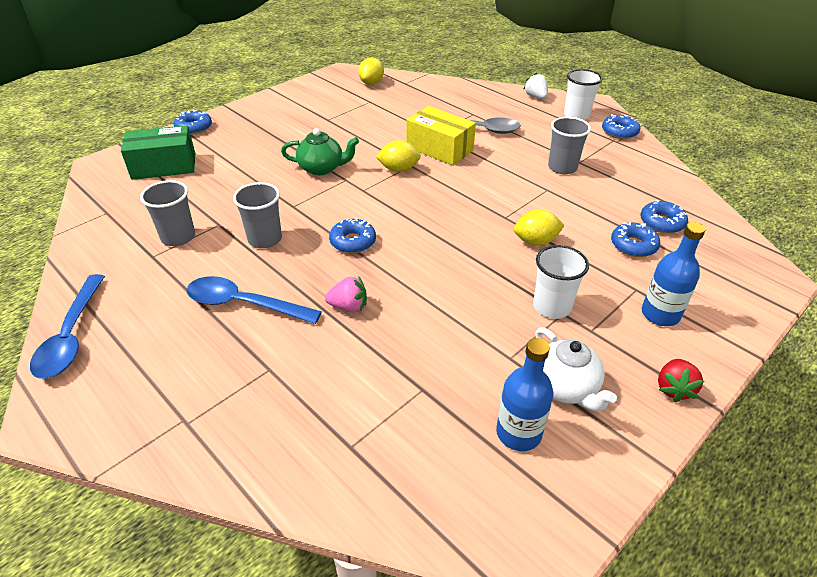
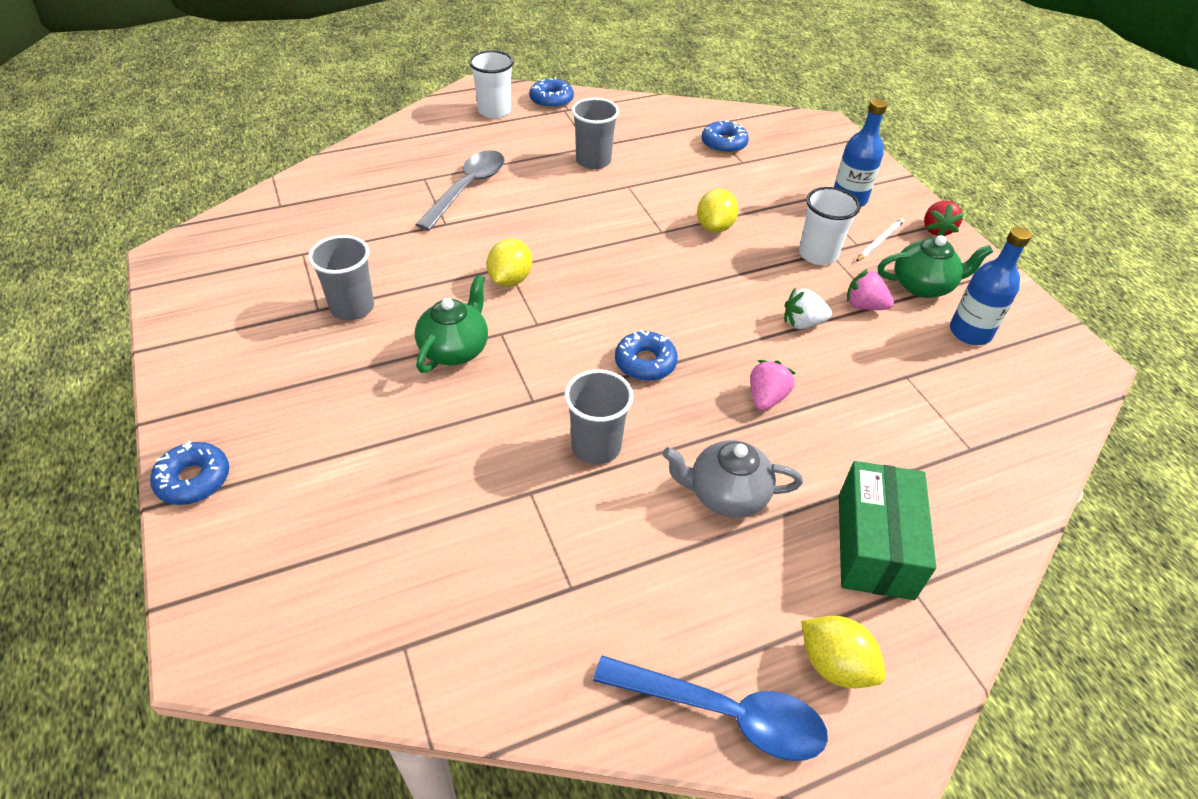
camera: 70 degrees left, 5 degrees up
green box [121,125,195,180] -> green box moved to [839,461,936,600]
grey cup [140,180,195,246] -> grey cup moved to [308,235,374,320]
blue spoon [187,276,322,324] -> grey teapot [663,440,803,518]
yellow lemon [358,58,384,85] -> yellow lemon moved to [801,616,886,688]
yellow box [407,106,476,166] -> none
white strawberry [523,73,548,99] -> white strawberry moved to [784,288,832,329]
white teapot [535,327,617,412] -> green teapot [878,235,993,298]
blue donut [611,222,660,257] -> none
red strawberry [658,359,704,402] -> red strawberry turned 60 degrees clockwise [924,201,964,236]
none -> pink strawberry [847,269,894,310]
none -> white pencil [856,218,904,261]

